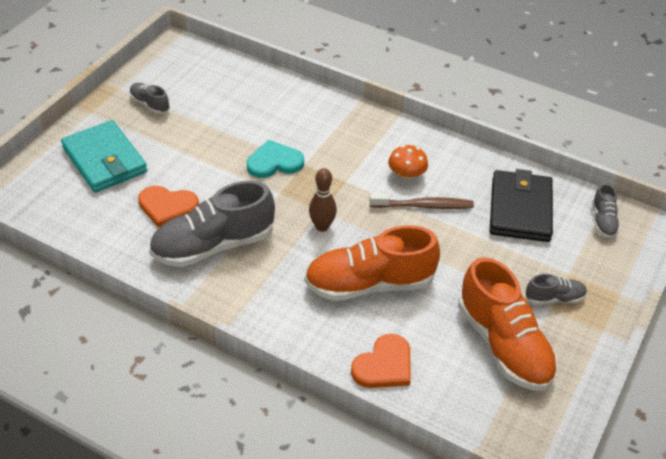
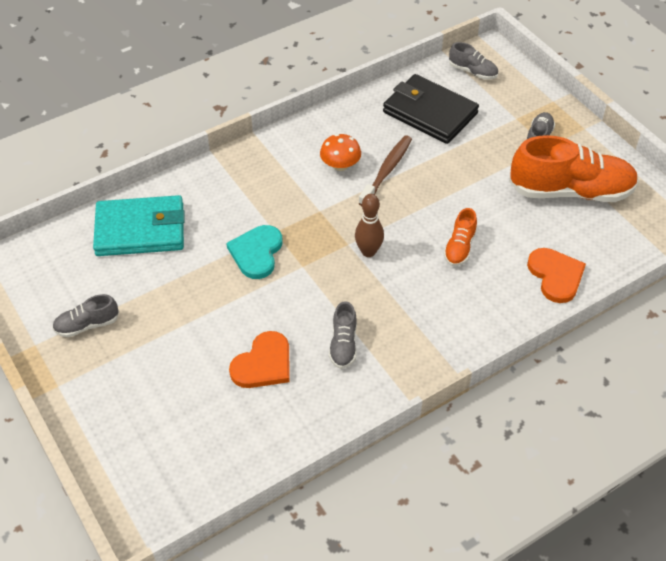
camera: 60 degrees left, 5 degrees up
turquoise wallet [61,120,147,193] -> turquoise wallet moved to [93,195,184,256]
grey shoe [149,181,275,267] -> grey shoe [329,301,357,369], size x0.47
orange shoe [304,225,440,301] -> orange shoe [444,208,477,266], size x0.47

